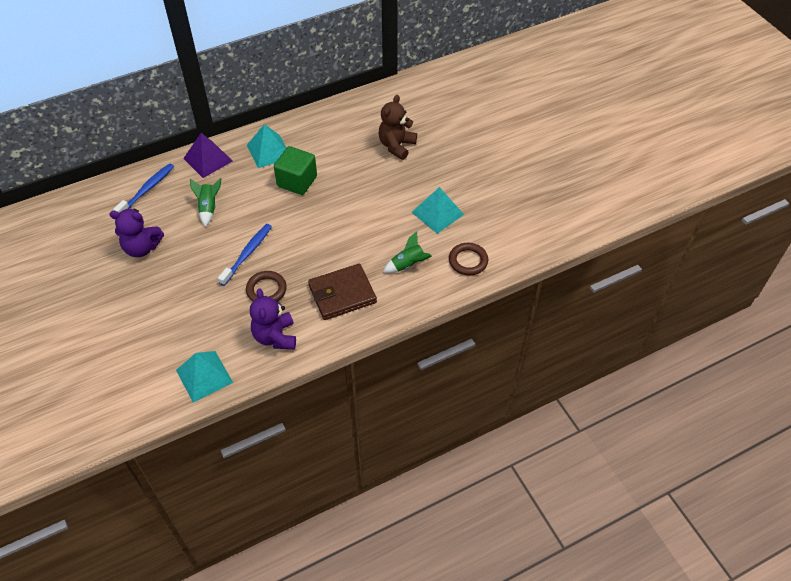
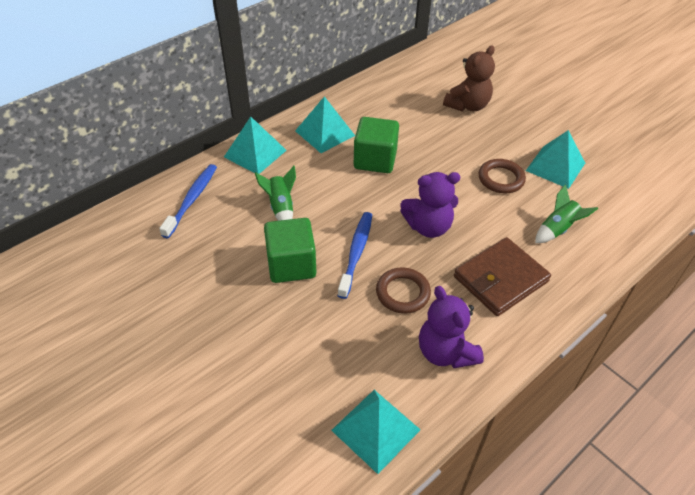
camera: 15 degrees left, 5 degrees down
purple teddy bear [109,208,164,257] -> purple teddy bear moved to [400,172,460,238]
purple pyramid [183,133,232,178] -> turquoise pyramid [224,117,287,174]
brown teddy bear [379,95,417,160] -> brown teddy bear turned 150 degrees counterclockwise [443,45,495,112]
brown ring [449,243,488,276] -> brown ring moved to [478,159,526,193]
none -> green cube [264,218,316,283]

